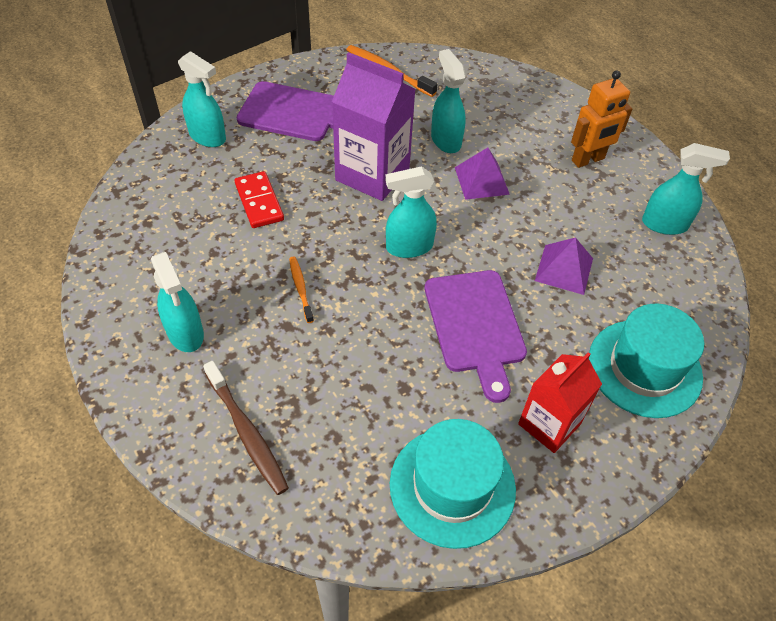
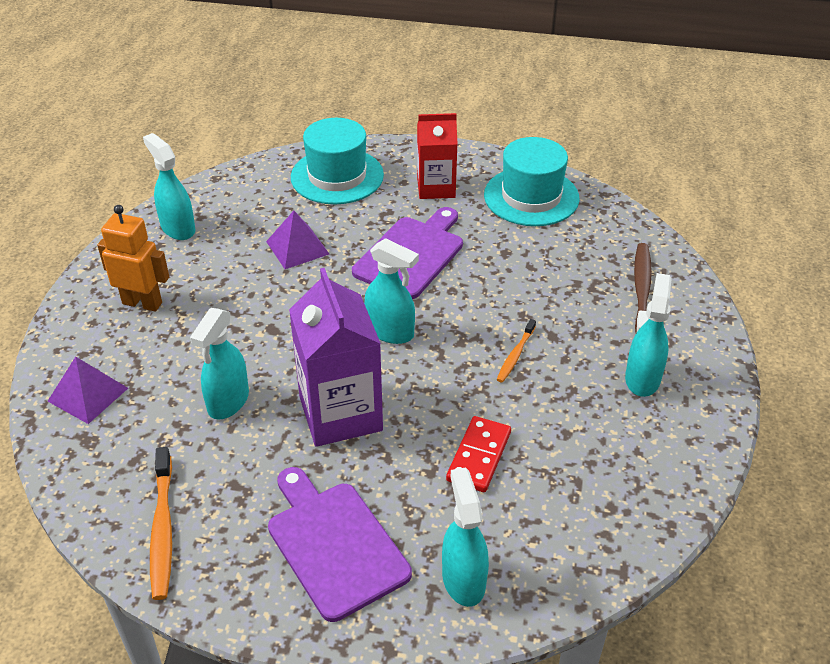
camera: 135 degrees left, 10 degrees down
purple pyramid [455,147,510,200] -> purple pyramid moved to [48,356,128,424]

